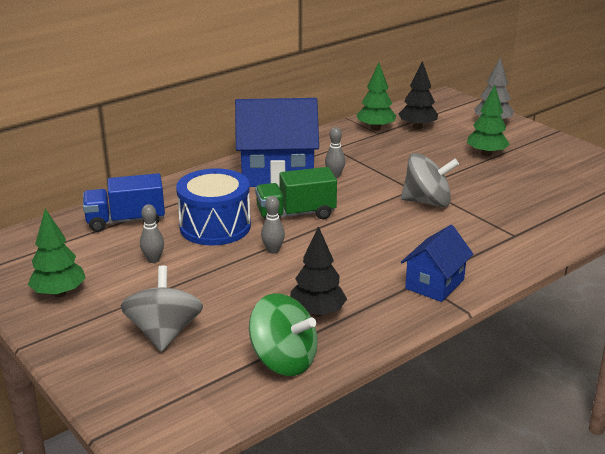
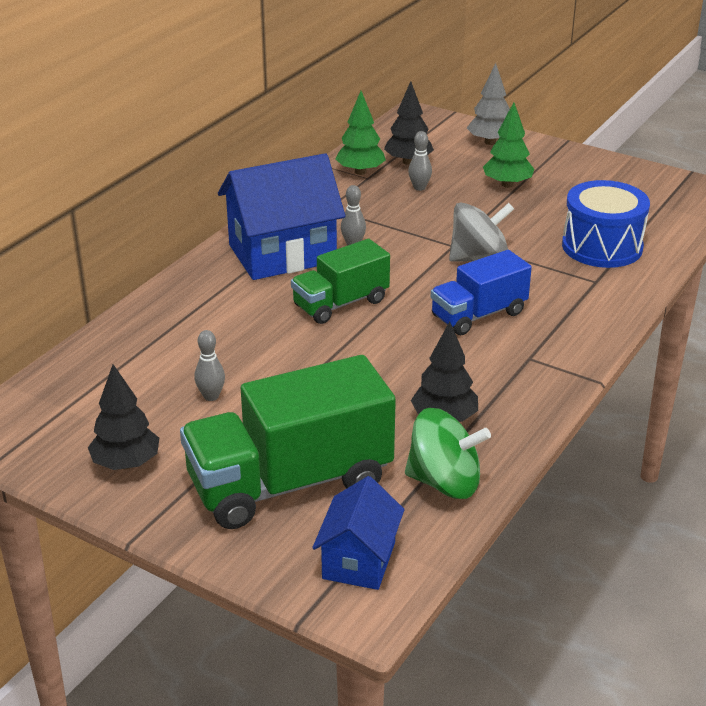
camera: 20 degrees left, 5 degrees up
green tree [28,209,86,297] -> black tree [88,364,159,470]
blue truck [83,173,165,232] -> blue truck moved to [431,250,532,335]
grey spinning top [121,266,203,352] -> green truck [180,355,396,529]
blue drum [176,168,251,246] -> blue drum moved to [562,180,650,268]
grey bowling pin [261,196,285,254] -> grey bowling pin moved to [408,131,432,191]
blue house [401,225,473,302] -> blue house moved to [312,476,405,590]

